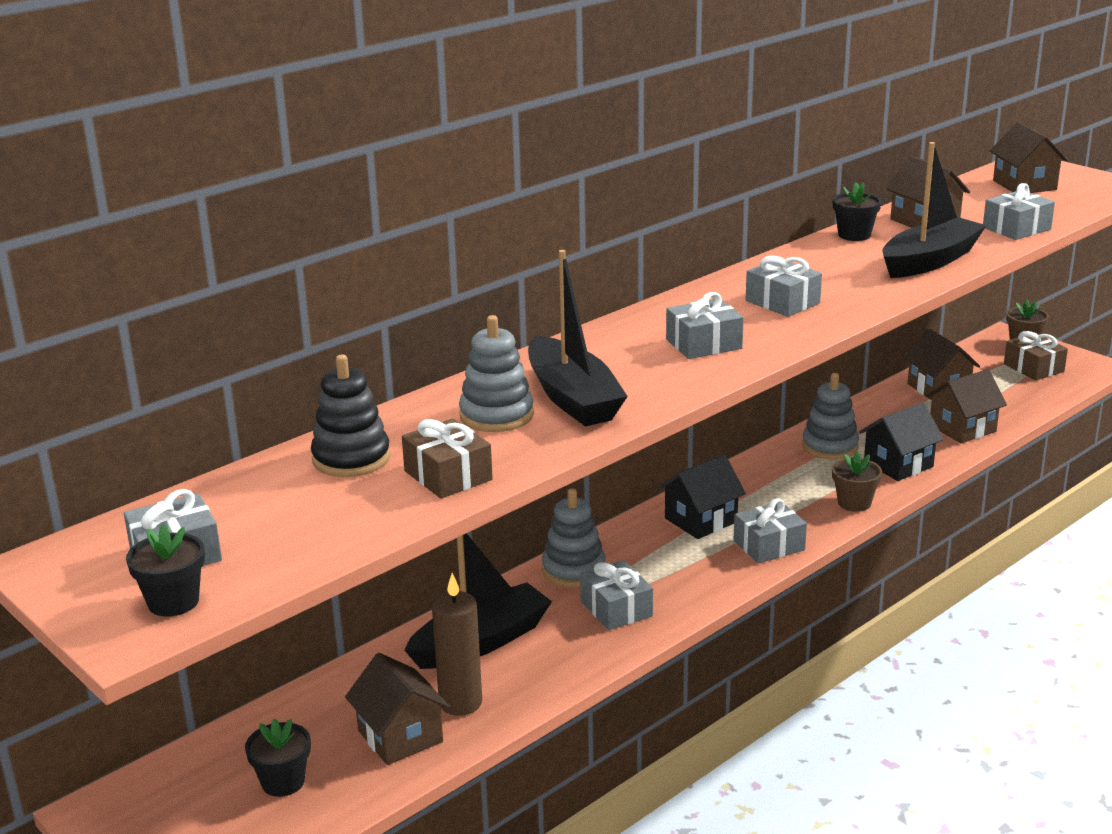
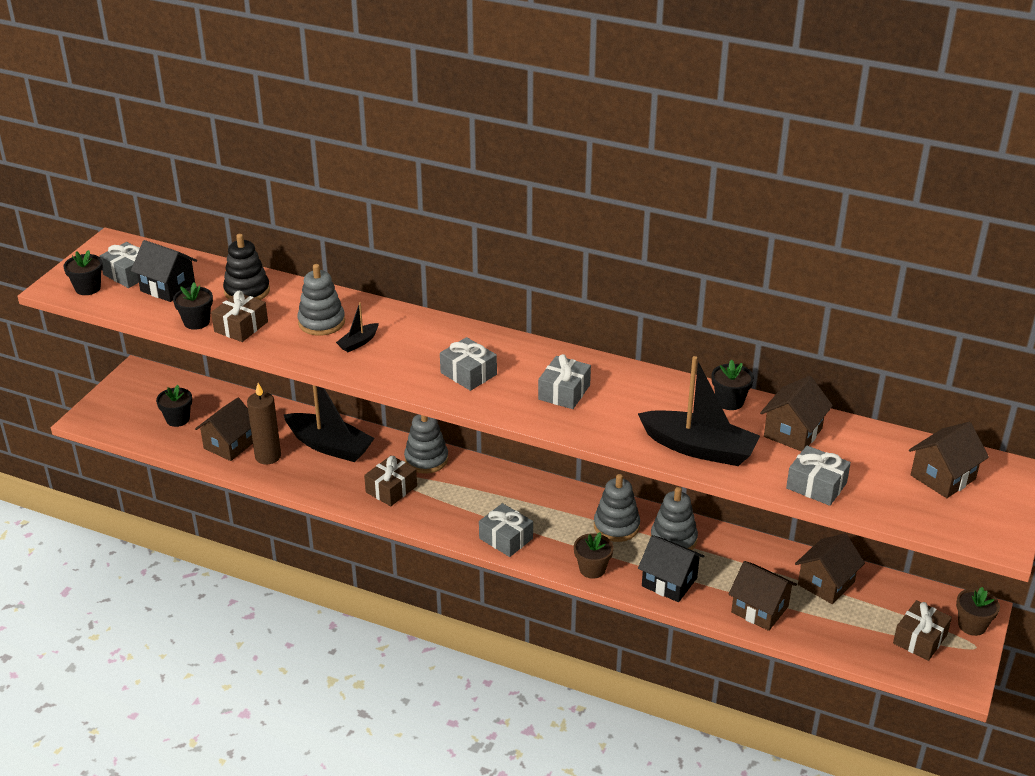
camera: 65 degrees right, 10 degrees up
black boat [528,250,628,426] -> black boat [336,302,379,352], size x0.46
grey gift [580,560,653,630] -> brown gift [364,455,417,506]
black house [658,454,746,539] -> black house moved to [131,240,197,302]
none -> black flower pot [173,282,213,330]
none -> grey stacking toy [594,474,640,542]

